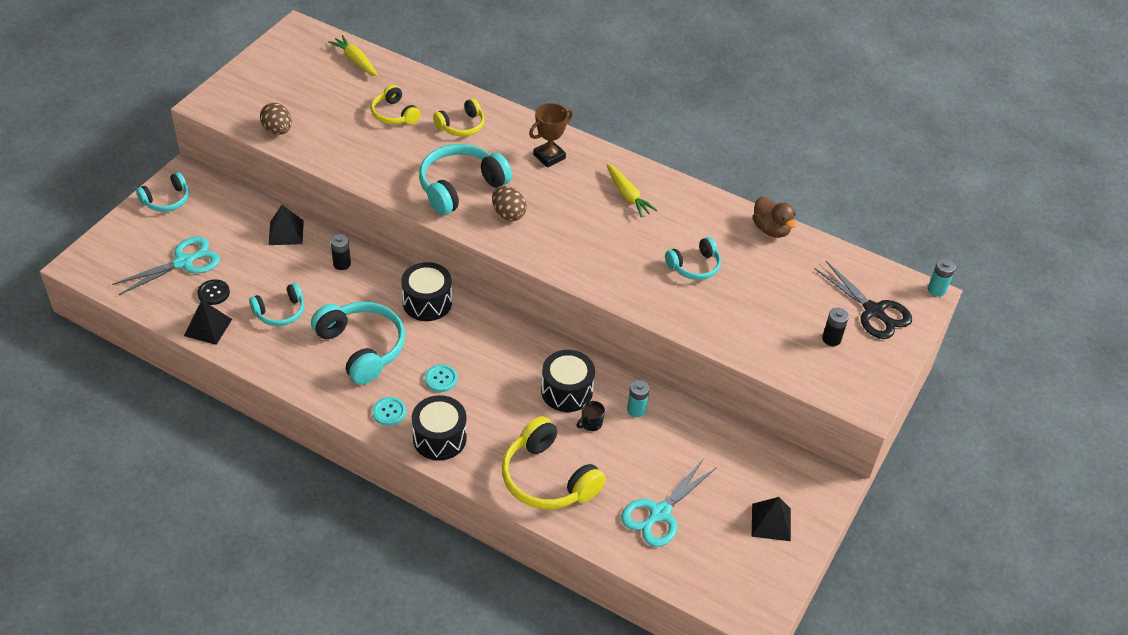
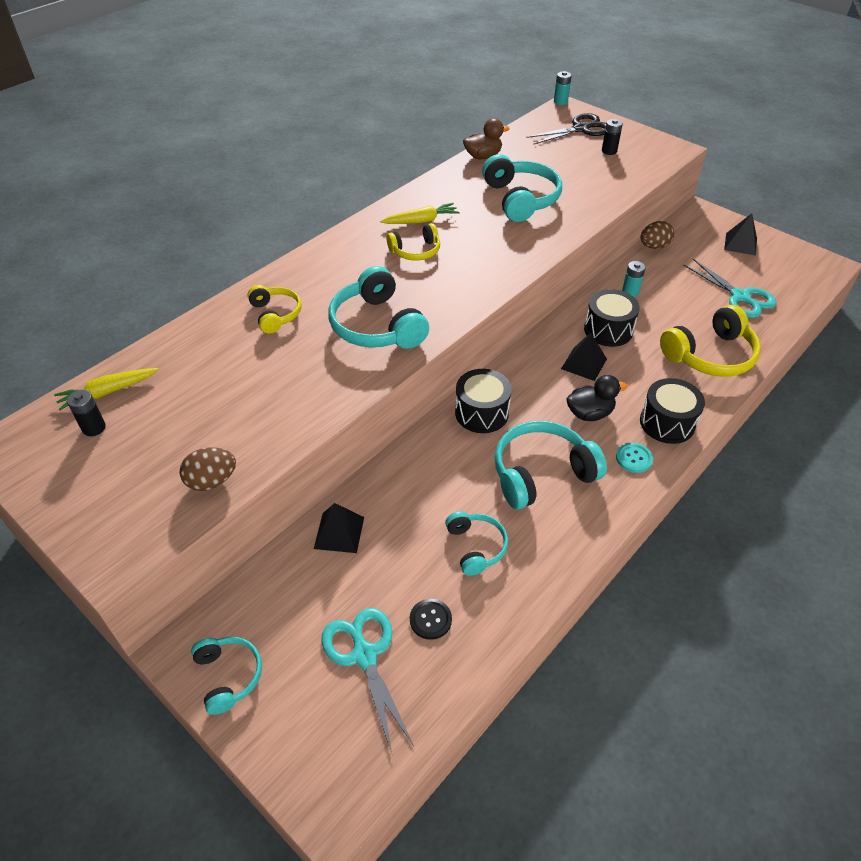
camera: 75 degrees left, 0 degrees up
black pyramid [184,300,232,345] -> black pyramid moved to [561,332,607,381]
black battery [331,234,351,270] -> black battery moved to [67,390,106,436]
yellow headphones [371,85,421,124] -> yellow headphones moved to [387,223,440,260]
turquoise button [425,364,458,392] -> black duck [566,375,627,421]
brown egg [492,186,527,221] -> brown egg moved to [640,221,674,249]
brown trophy [529,103,573,168] -> none
black mug [576,401,605,431] -> none
turquoise headphones [665,237,721,280] -> turquoise headphones [482,154,562,222], size x1.72

